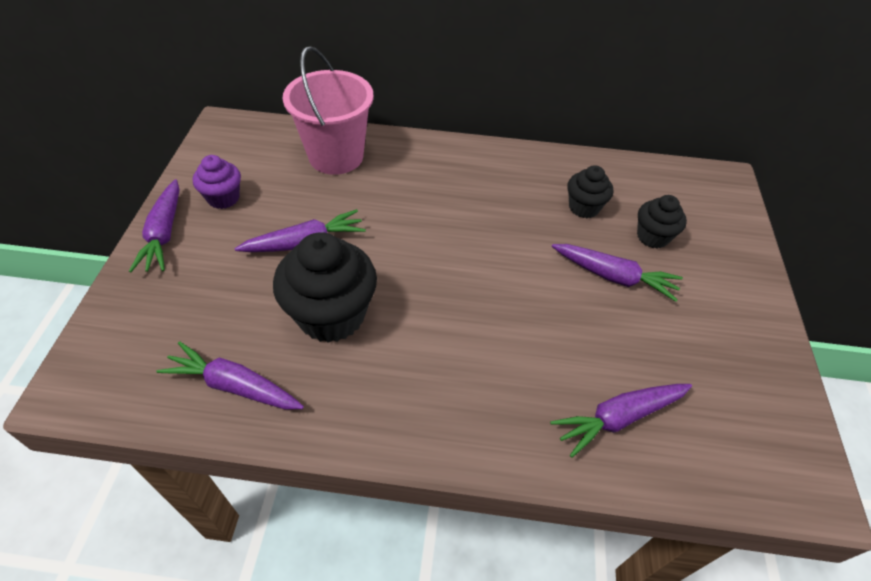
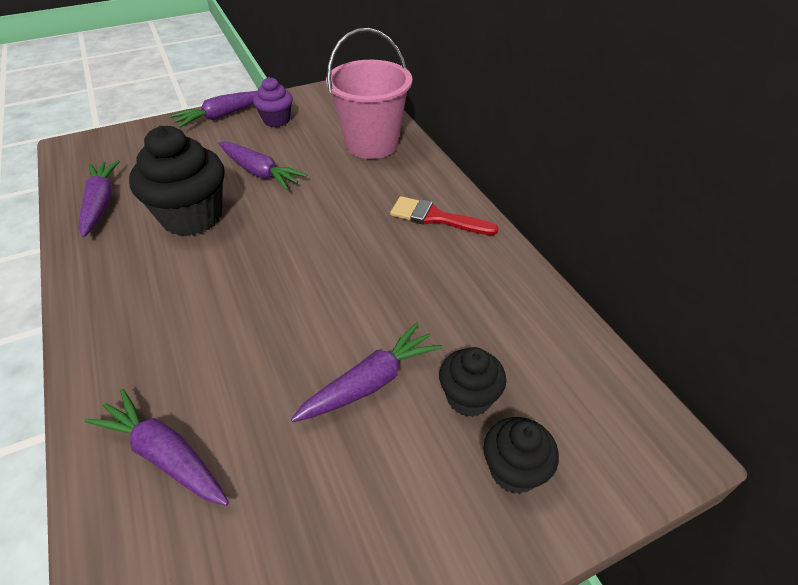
camera: 60 degrees right, 5 degrees down
purple carrot [552,244,683,302] -> purple carrot turned 120 degrees counterclockwise [291,322,443,422]
black cupcake [567,165,613,218] -> black cupcake moved to [483,417,559,494]
none -> red brush [390,196,498,235]

